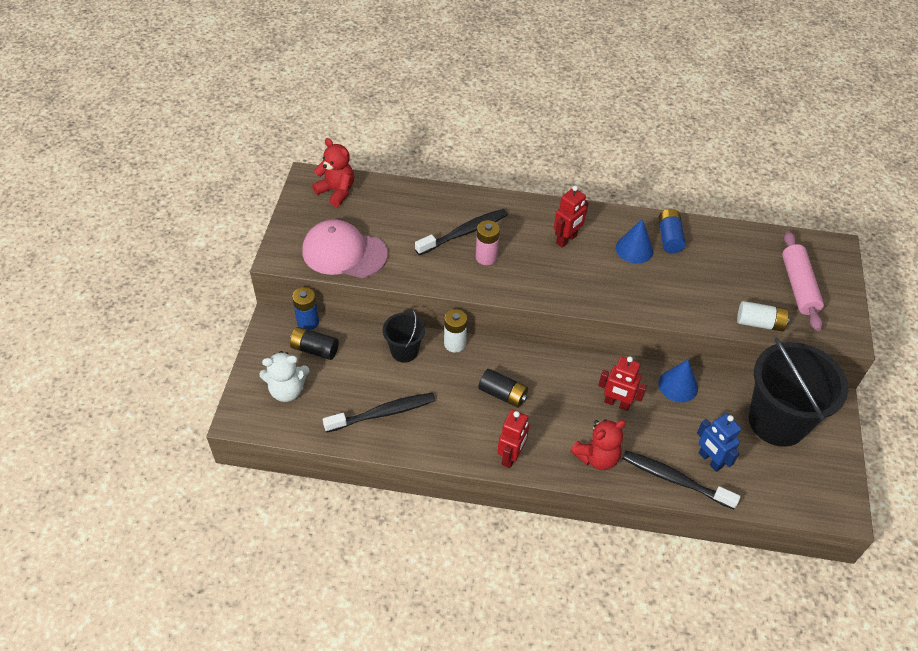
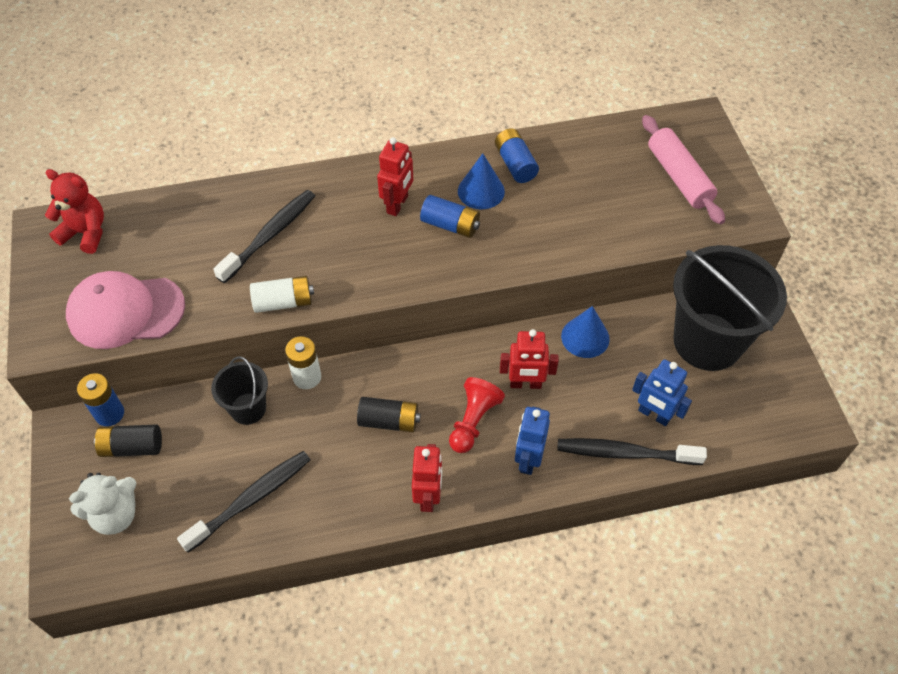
camera: 20 degrees left, 5 degrees up
pink battery [476,220,500,265] -> none
red teddy bear [570,419,626,470] -> blue robot [515,407,550,475]
white battery [737,301,790,332] -> white battery moved to [250,276,314,313]
none -> blue battery [420,195,480,238]
none -> red pawn [449,377,505,453]

